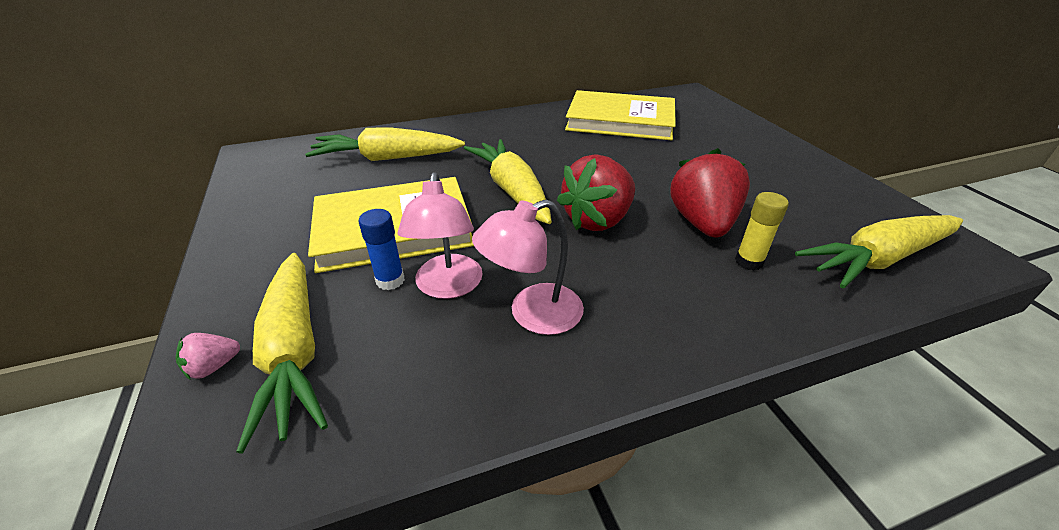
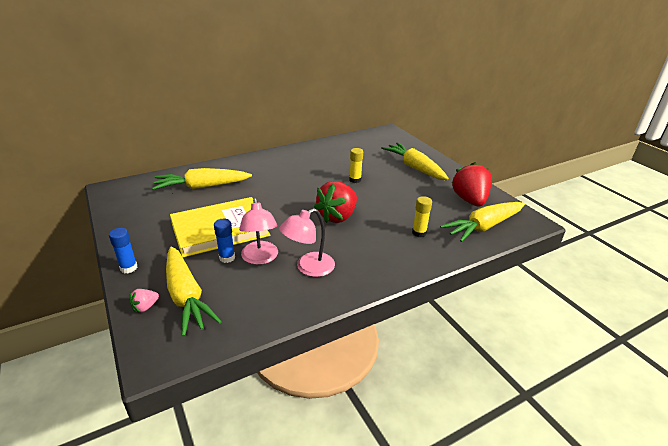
camera: 10 degrees left, 5 degrees down
yellow carrot [464,139,552,224] -> yellow carrot moved to [381,142,449,180]
yellow book [565,90,676,140] -> none
red strawberry [670,148,750,238] -> red strawberry moved to [452,162,492,206]
none -> blue glue stick [109,228,137,273]
none -> yellow glue stick [349,148,363,183]

